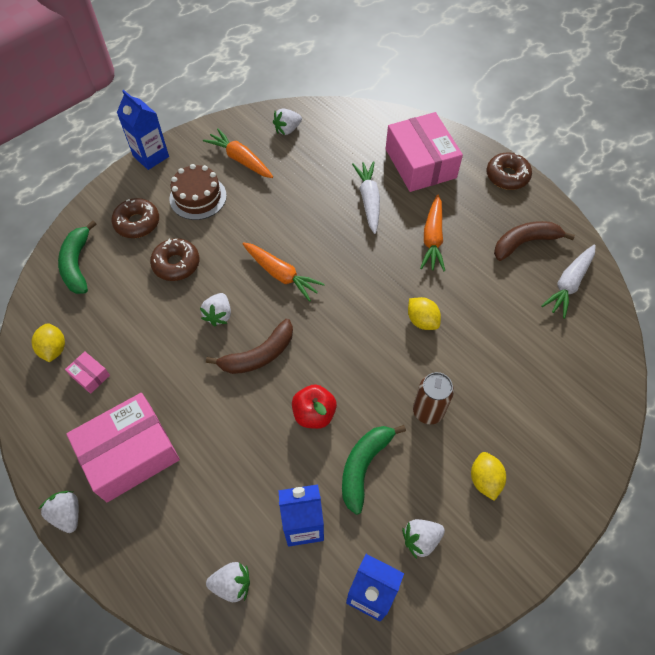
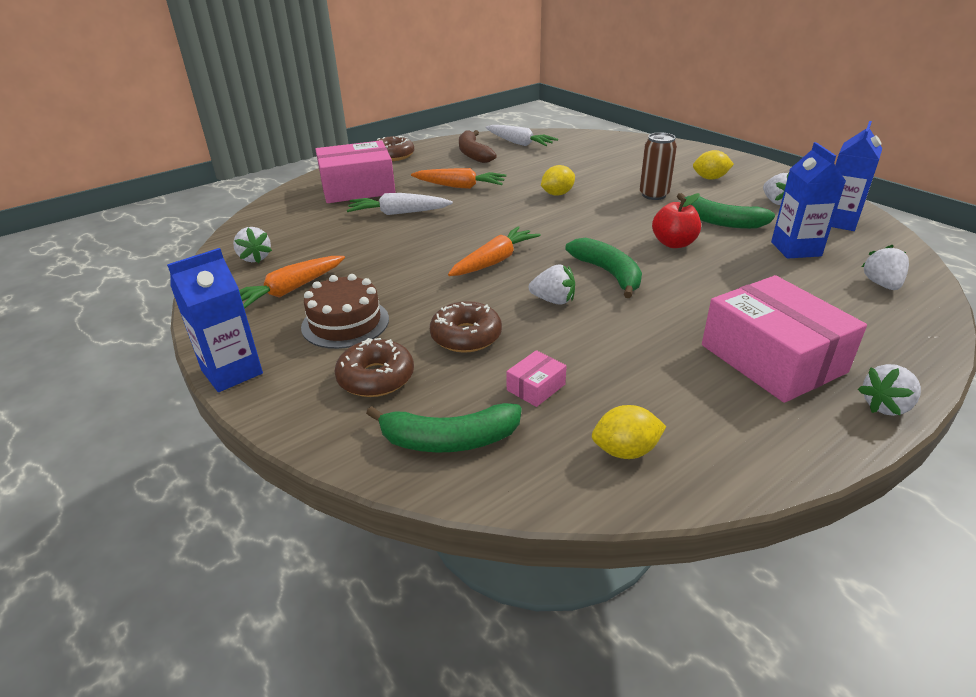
camera: 85 degrees left, 25 degrees down
pink box [65,351,110,394] -> pink box moved to [506,350,566,407]
brown banana [206,319,293,374] -> green banana [565,238,642,298]

